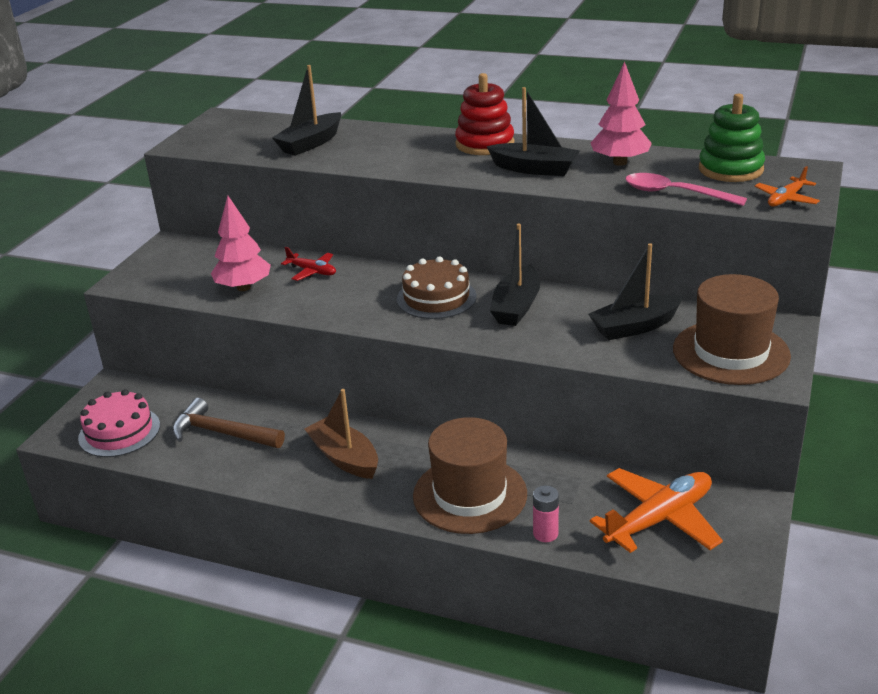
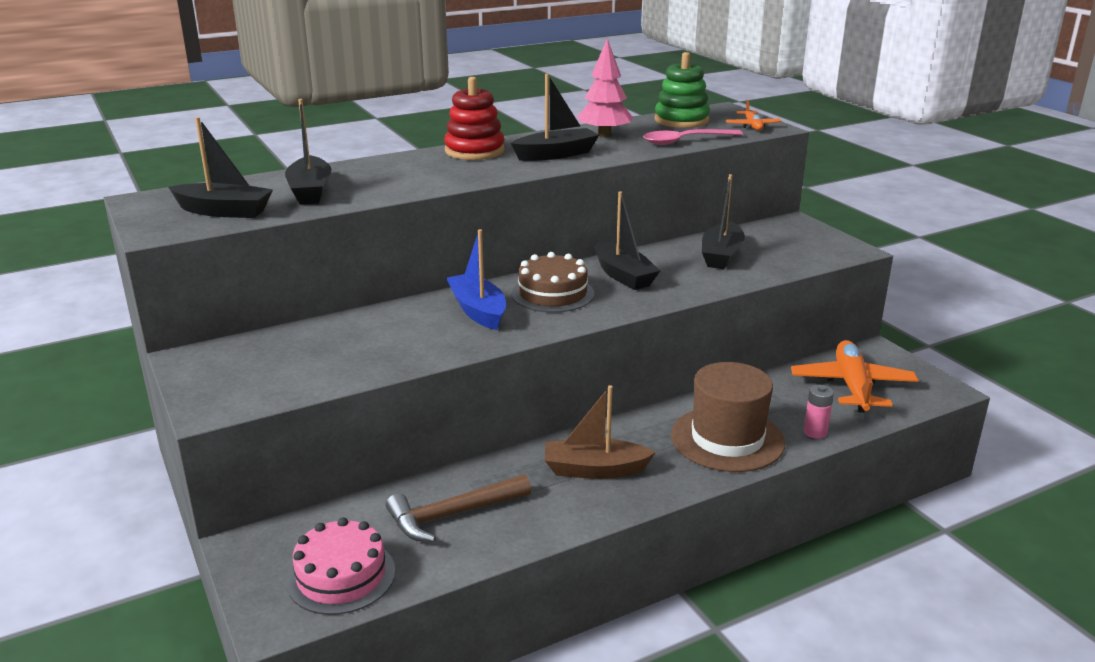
camera: 50 degrees left, 5 degrees down
pink tree [211,196,271,291] -> none
red plane [281,247,336,281] -> none
brown hat [673,274,791,385] -> none
none -> black boat [168,117,273,218]
none -> blue boat [446,229,506,330]

